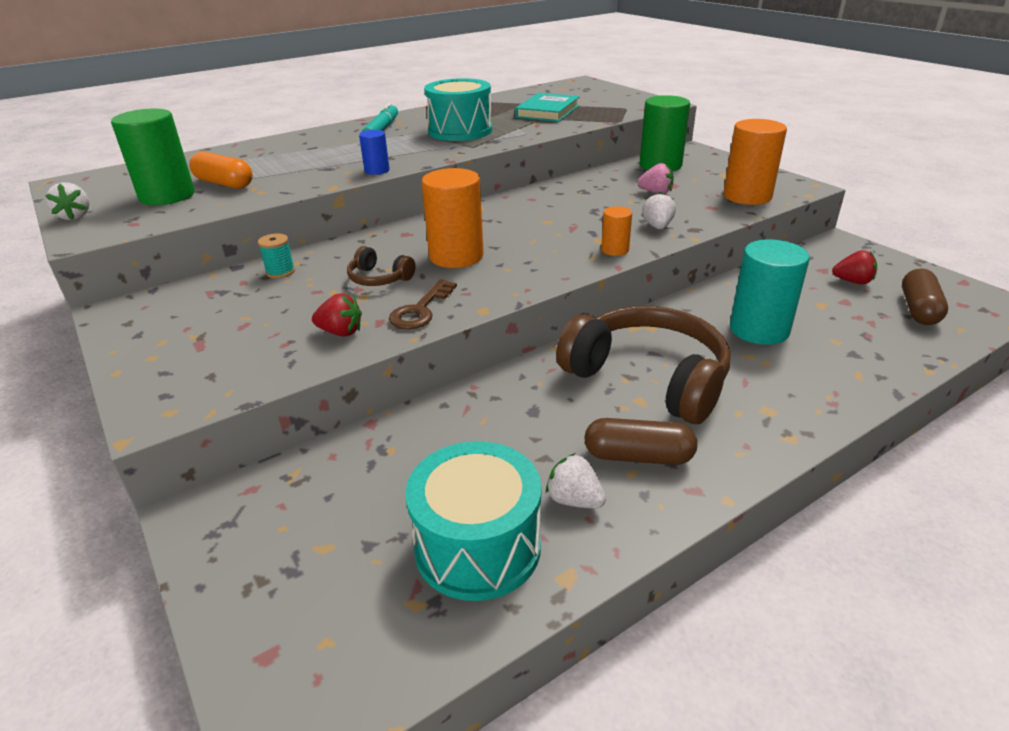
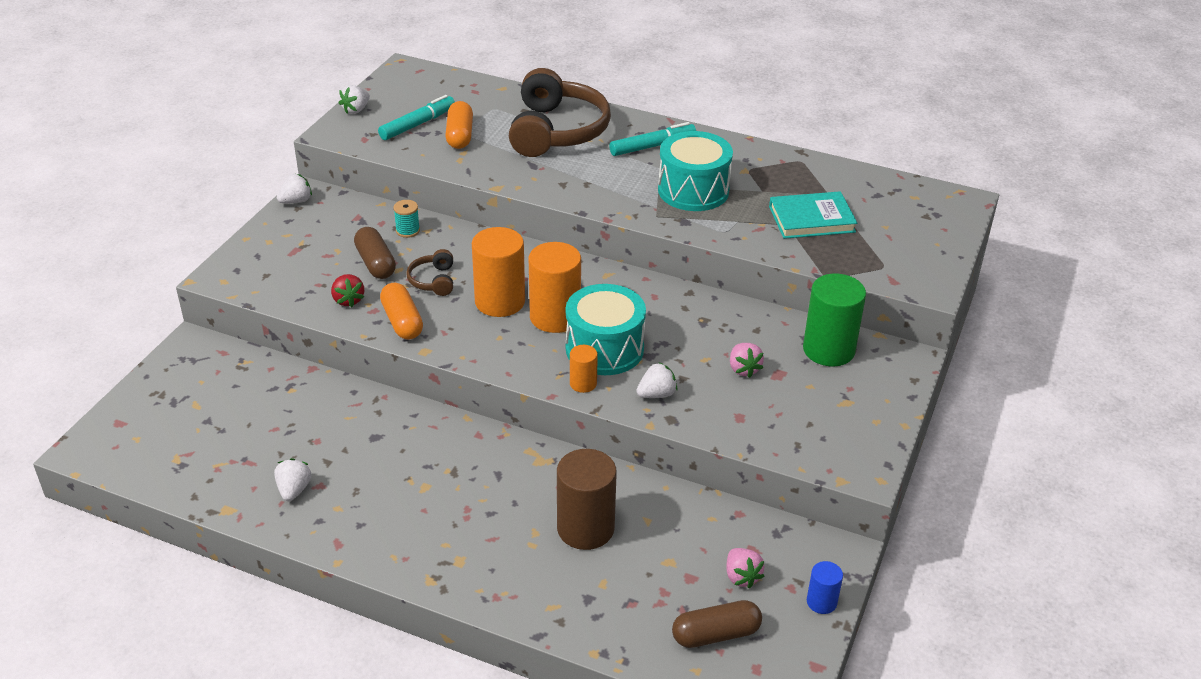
camera: 55 degrees right, 5 degrees up
green cylinder [111,109,195,205] -> turquoise marker [378,95,455,140]
blue cylinder [359,130,390,175] -> blue cylinder moved to [807,561,843,614]
brown key [389,279,457,329] -> orange capsule [380,283,423,340]
turquoise drum [406,441,541,601] -> turquoise drum moved to [566,284,646,375]
brown headphones [556,306,730,424] -> brown headphones moved to [509,68,611,157]
brown capsule [584,418,697,465] -> brown capsule moved to [354,227,396,279]
orange cylinder [723,119,787,205] -> orange cylinder moved to [528,242,581,333]
turquoise cylinder [730,239,810,345] -> brown cylinder [557,449,617,550]
red strawberry [832,250,877,284] -> pink strawberry [726,548,765,588]
none -> white strawberry [277,174,312,203]

